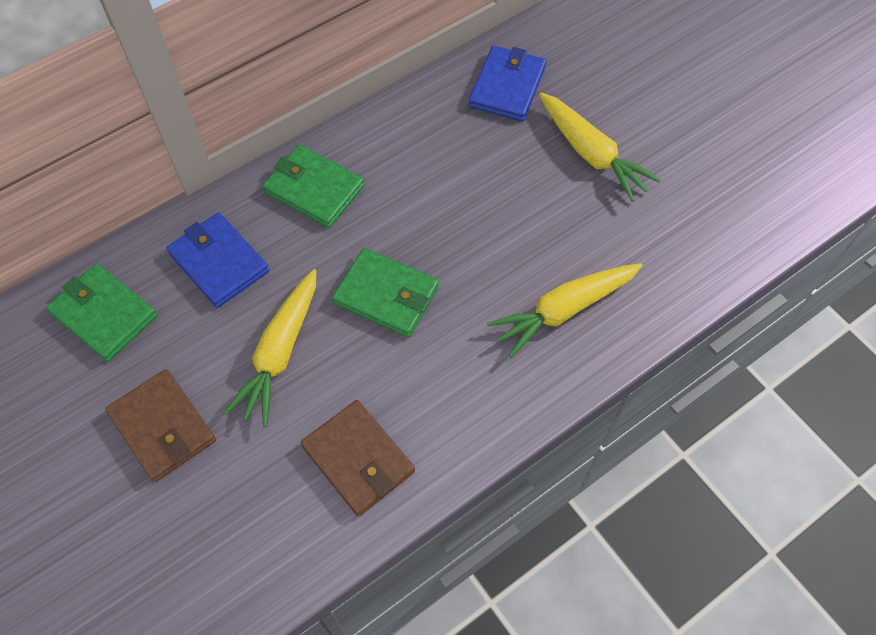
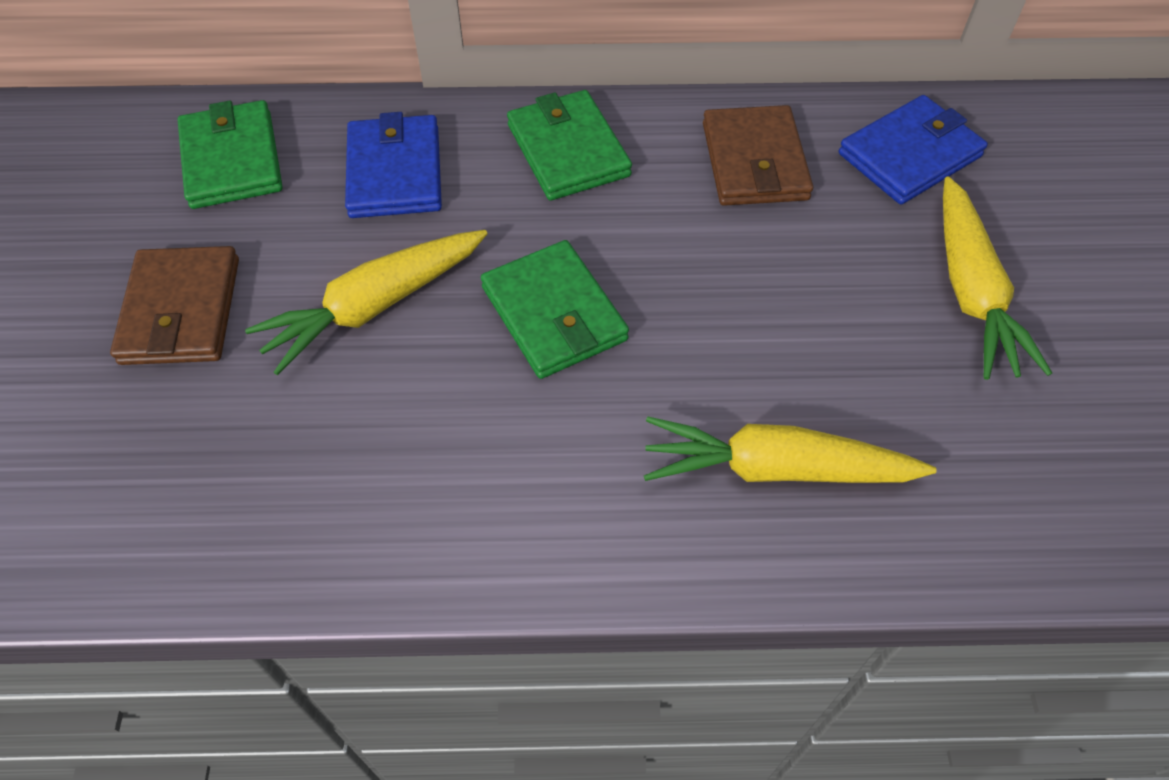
camera: 35 degrees right, 5 degrees down
brown wallet [301,400,415,516] -> brown wallet moved to [703,105,813,206]

